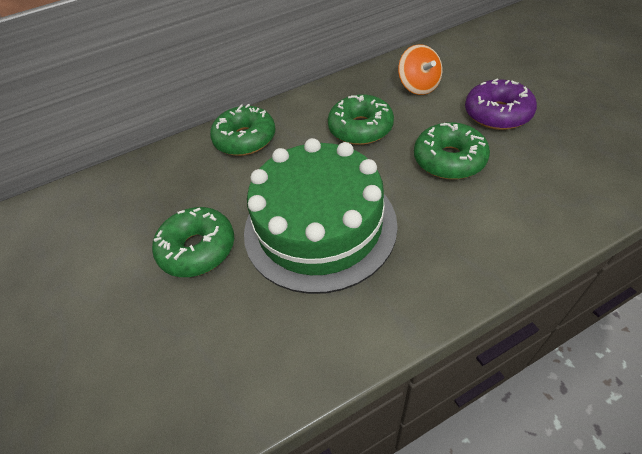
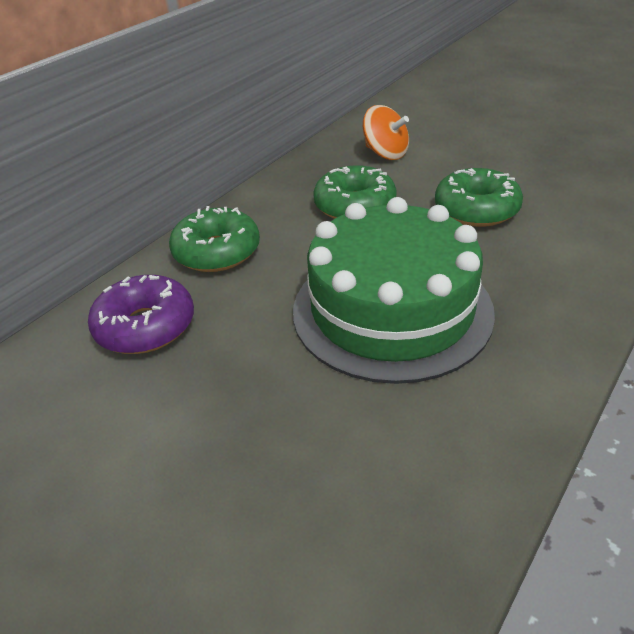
camera: 30 degrees left, 10 degrees down
green donut [152,207,234,277] -> none
purple donut [465,79,537,130] -> purple donut moved to [88,275,194,354]

